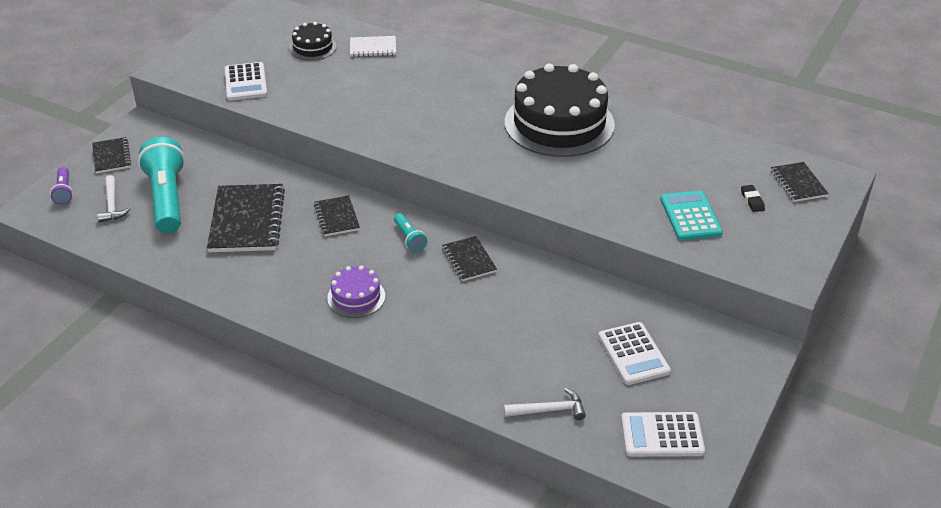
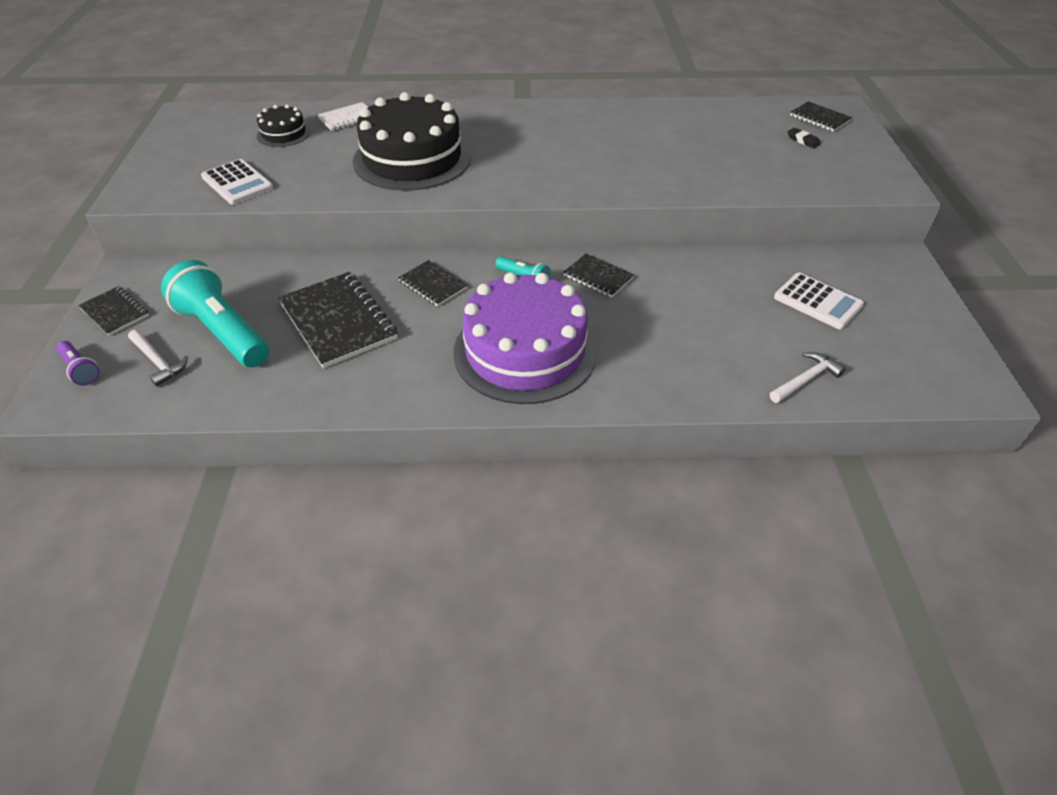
camera: 30 degrees left, 5 degrees up
purple cake [327,266,385,318] -> purple cake [453,272,597,404], size x2.14
black cake [505,63,615,157] -> black cake moved to [353,92,471,191]
white calculator [621,412,705,457] -> none
turquoise calculator [660,191,723,240] -> none

